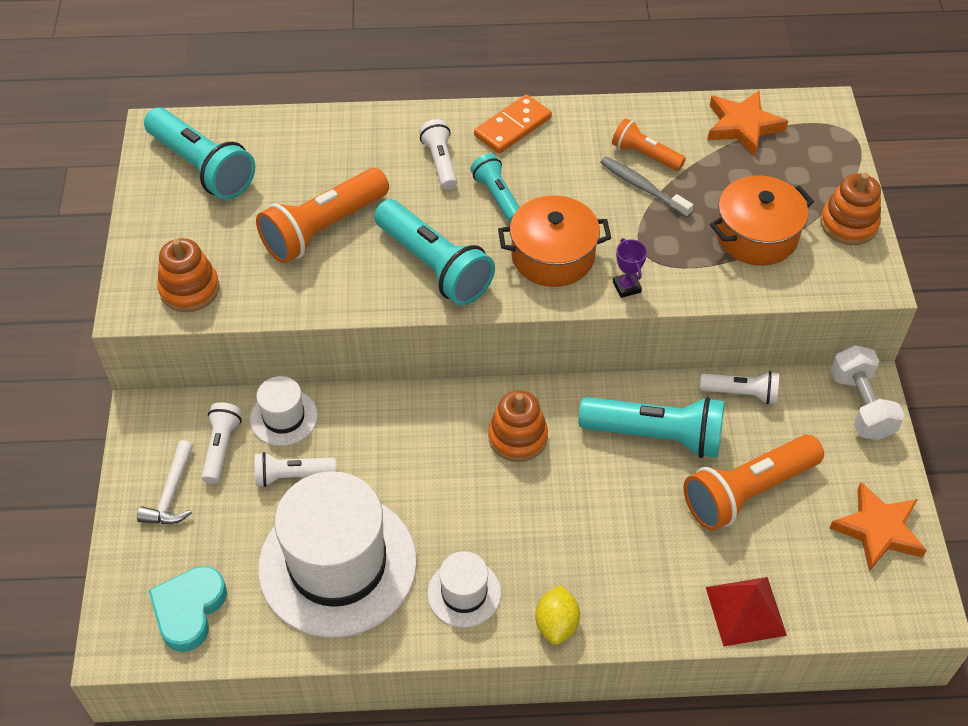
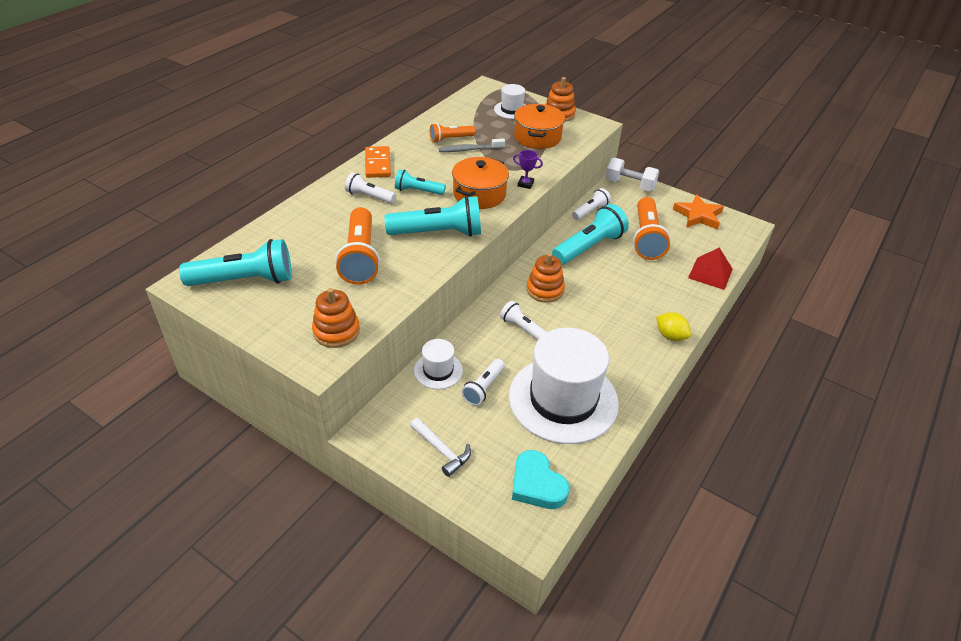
camera: 55 degrees left, 10 degrees down
white flashlight [201,402,242,484] -> white flashlight moved to [500,301,547,340]
white hat [427,551,501,627] -> white hat moved to [494,84,526,119]
orange star [707,91,788,156] -> none

